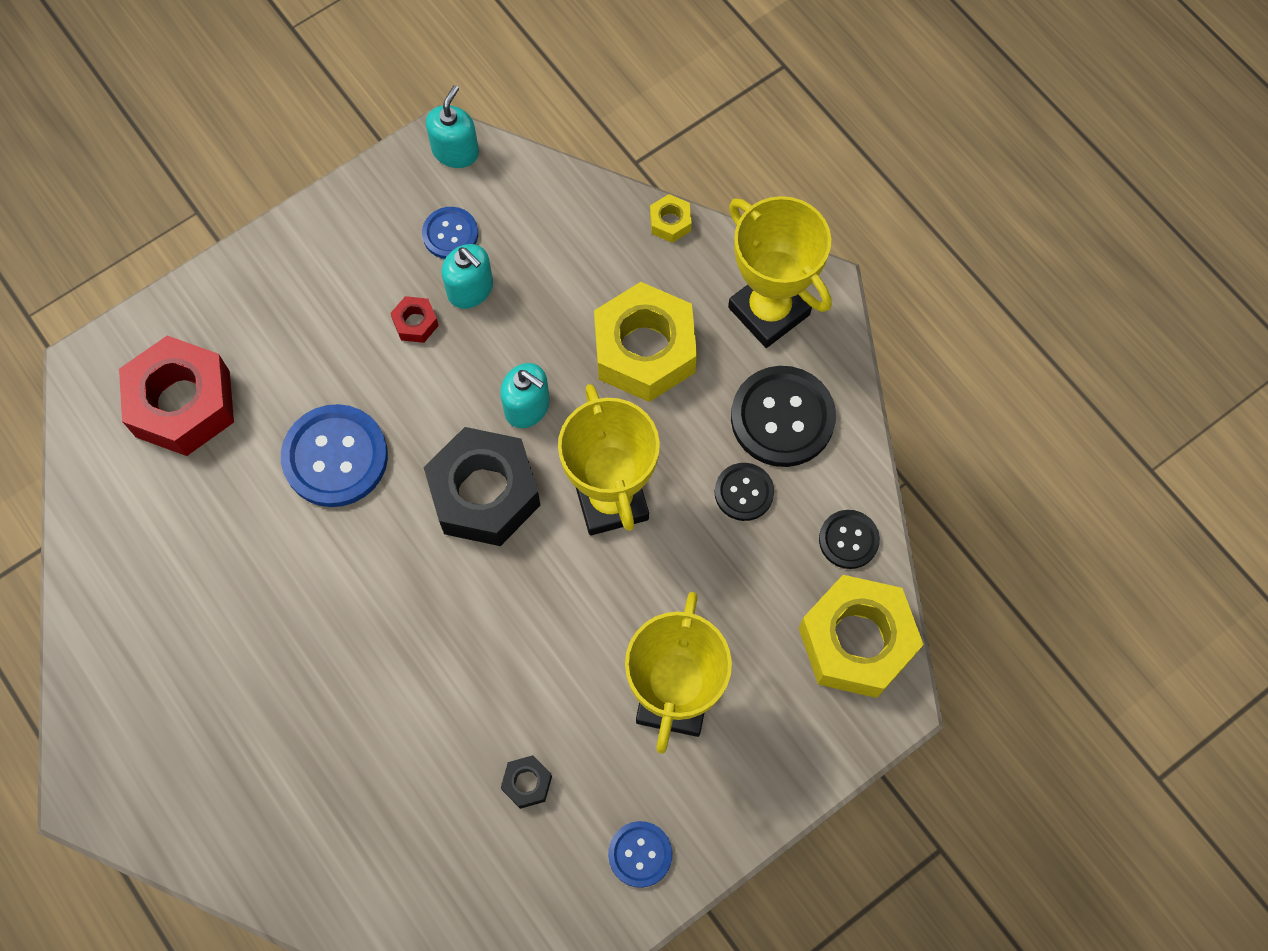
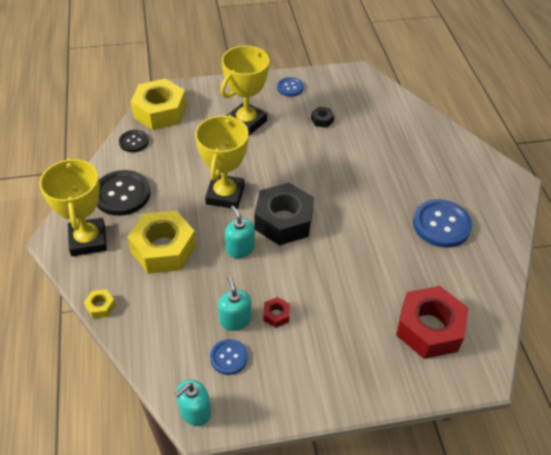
camera: 155 degrees left, 20 degrees down
blue button [281,404,388,507] -> blue button moved to [413,199,472,248]
black button [715,463,774,521] -> none

